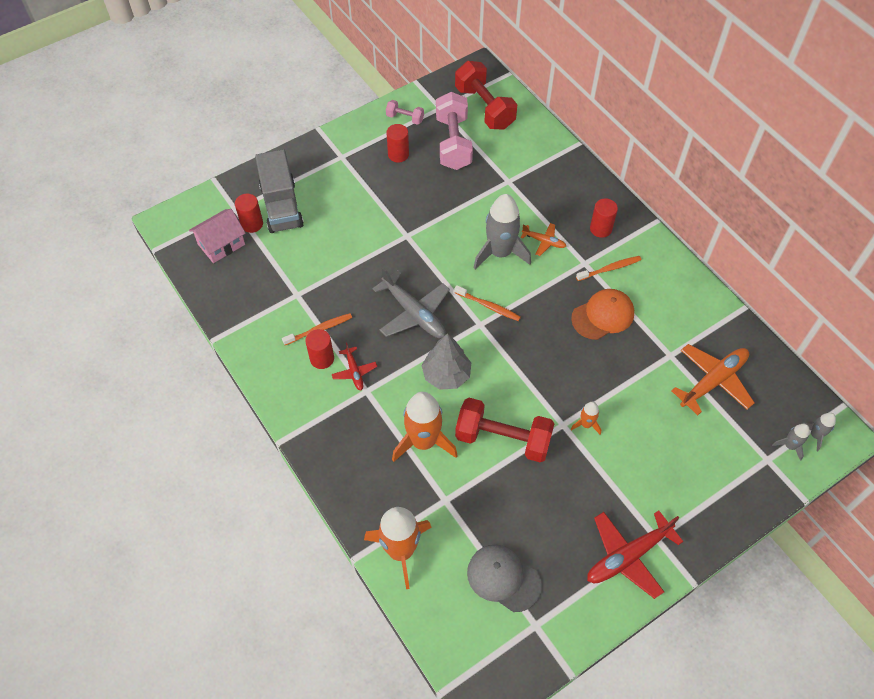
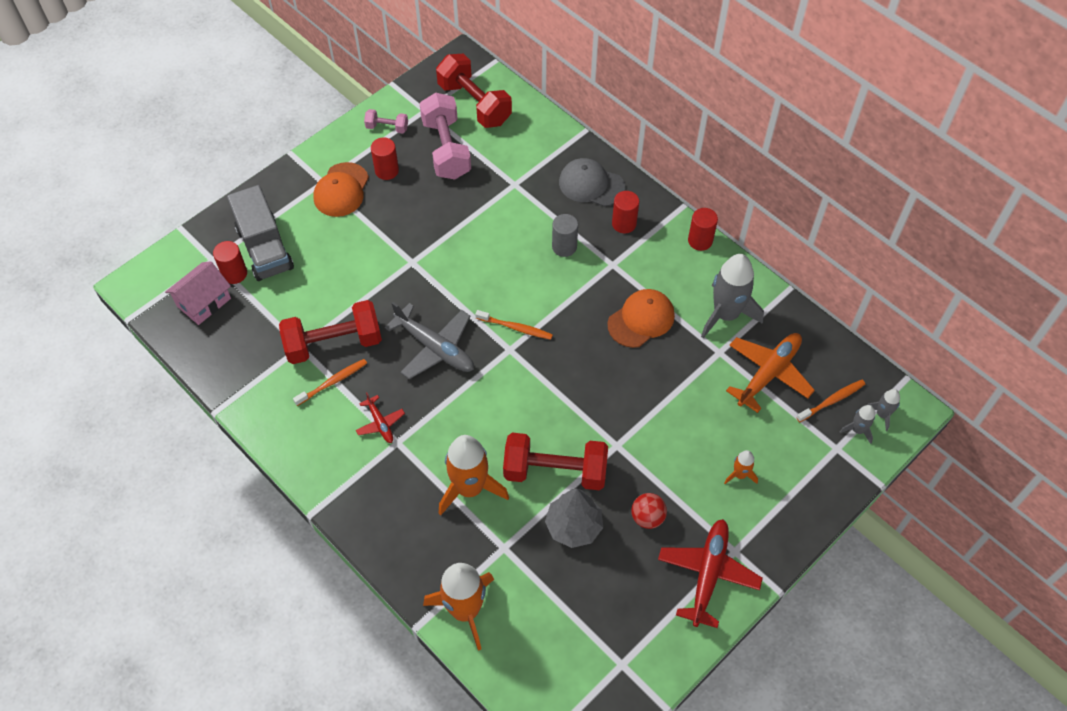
camera: 10 degrees left, 0 degrees up
red cylinder [306,329,334,369] -> red cylinder moved to [688,208,718,251]
grey tree [421,333,471,390] -> grey tree moved to [545,488,603,548]
grey cap [467,545,542,612] -> grey cap moved to [559,158,625,207]
grey rocket [474,194,531,269] -> grey rocket moved to [701,254,764,338]
orange plane [521,223,566,256] -> grey cylinder [552,214,578,257]
orange rocket [570,402,601,435] -> orange rocket moved to [724,450,758,484]
orange toothbrush [576,256,641,281] -> orange toothbrush moved to [796,380,865,422]
red plane [587,510,684,599] -> red plane turned 150 degrees clockwise [658,519,763,628]
none -> red dumbbell [279,300,382,364]
none -> orange cap [313,162,369,217]
none -> red ball [631,493,667,529]

